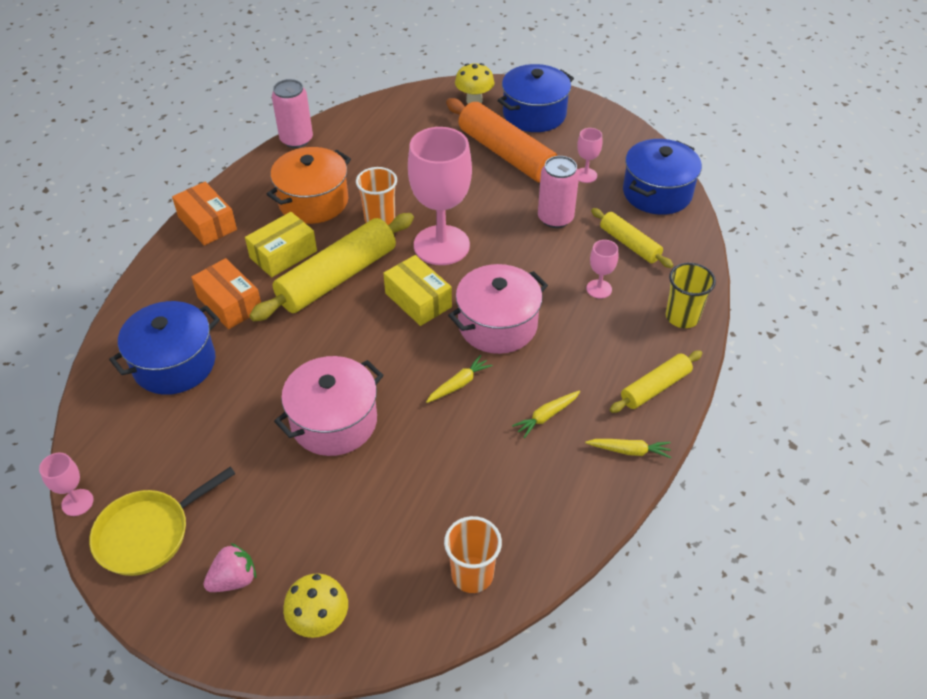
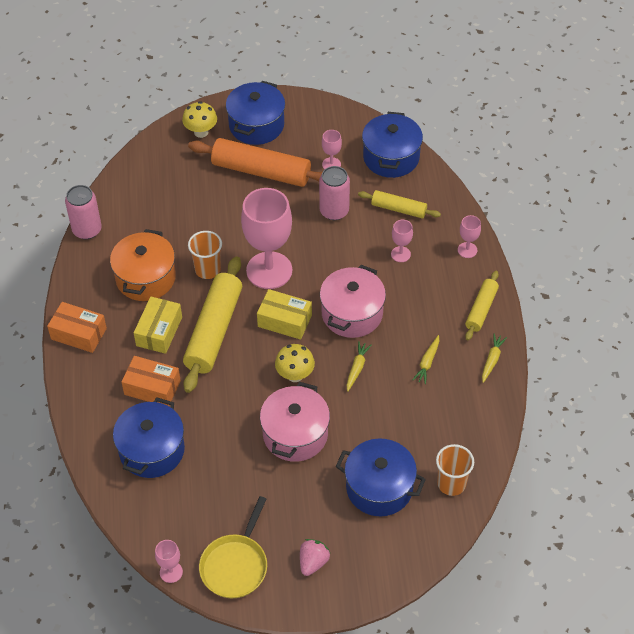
camera: 30 degrees left, 5 degrees up
yellow mushroom [283,573,348,638] -> yellow mushroom moved to [275,344,315,382]
yellow carrot [585,439,671,458] -> yellow carrot turned 45 degrees counterclockwise [482,333,507,383]
yellow cup [666,263,716,328] -> pink goblet [458,215,481,258]
none -> blue pot [336,438,426,516]

